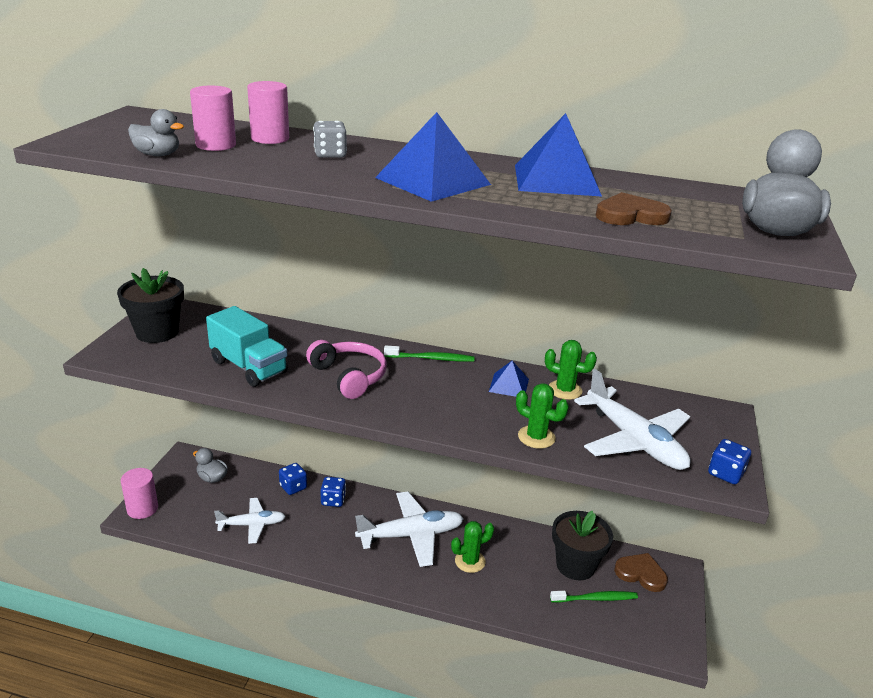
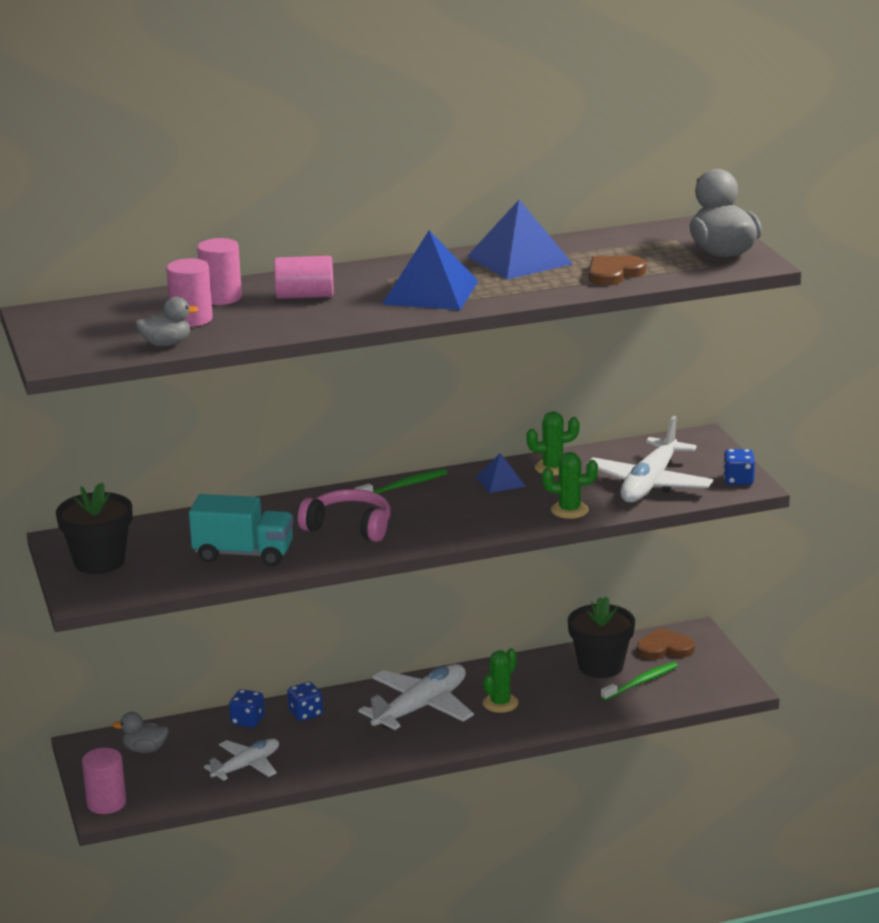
camera: 30 degrees left, 5 degrees down
grey dice [313,121,347,158] -> pink cylinder [274,256,333,299]
white plane [574,369,690,470] -> white plane turned 90 degrees clockwise [586,416,713,502]

